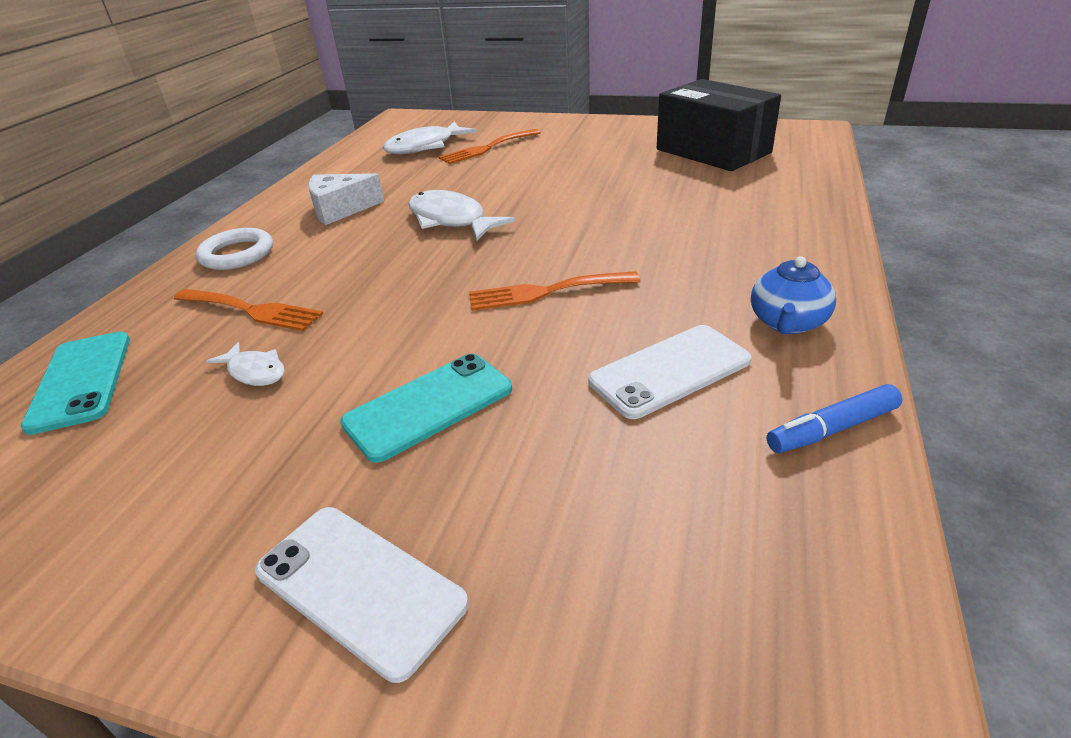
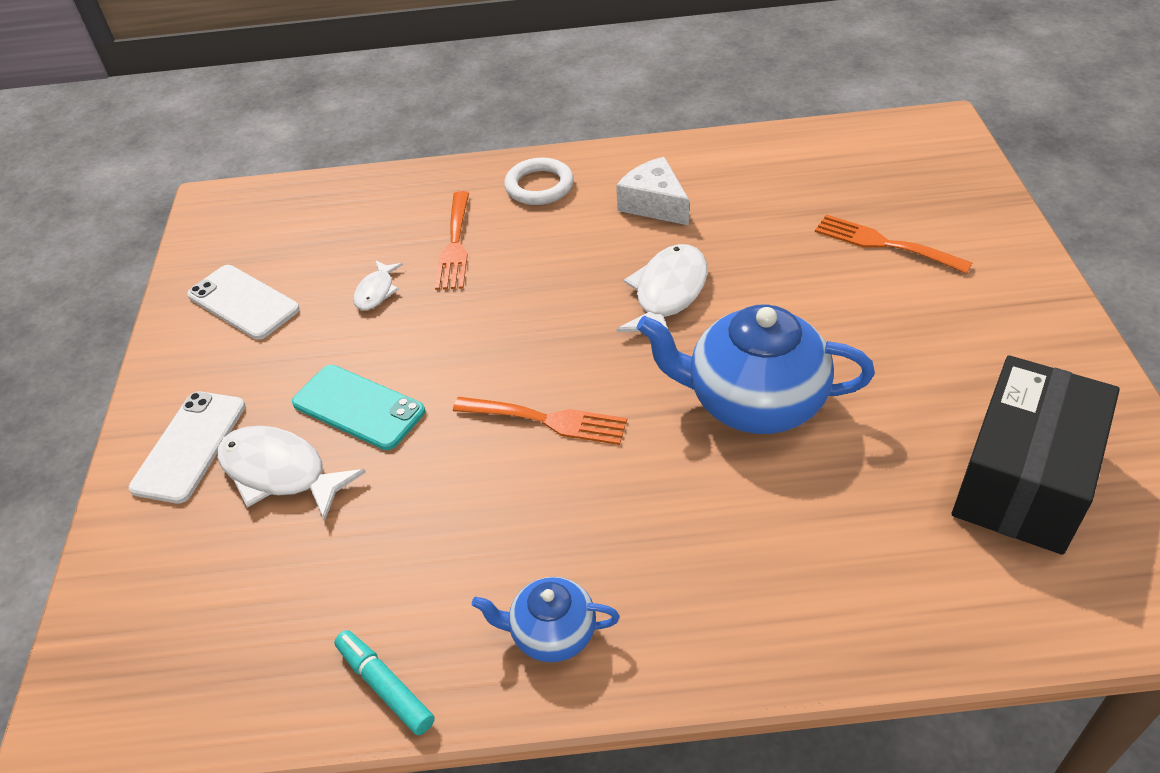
camera: 70 degrees right, 10 degrees up
turquoise phone [21,332,130,435] -> none
white fish [383,122,477,154] -> white fish moved to [217,426,366,522]
orange fork [469,271,640,311] -> orange fork turned 135 degrees clockwise [453,397,627,445]
white phone [588,325,752,419] -> white phone moved to [187,265,300,340]
blue marker [767,384,902,453] -> turquoise marker [334,630,435,735]
none -> blue teapot [637,304,875,434]

